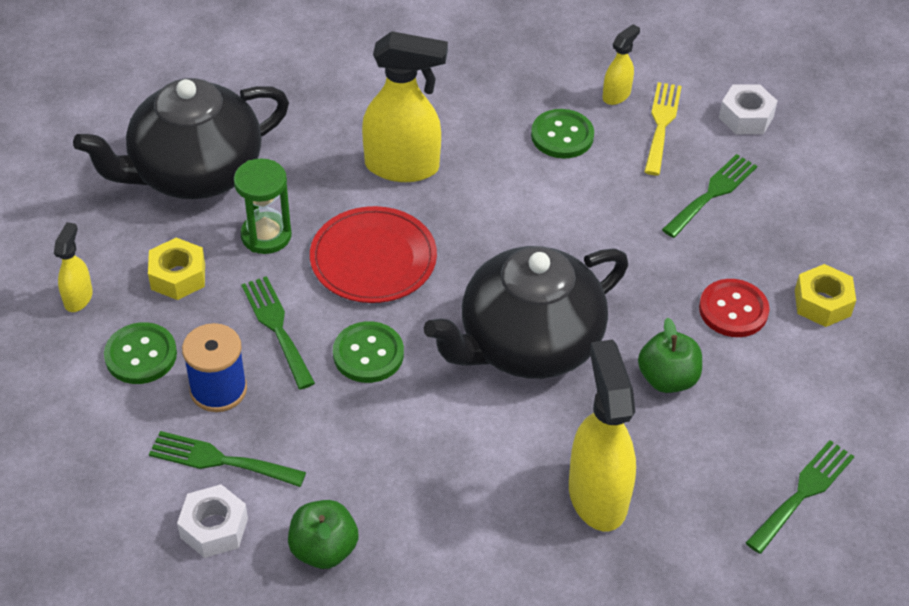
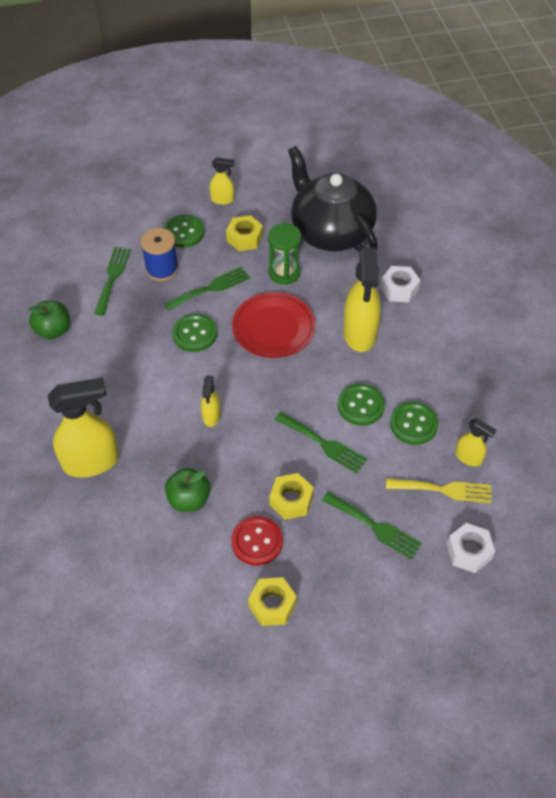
camera: 85 degrees right, 5 degrees up
white nut [177,484,248,558] -> white nut moved to [380,266,421,302]
black teapot [424,246,628,379] -> yellow spray bottle [201,376,221,427]
green fork [746,440,855,554] -> green fork moved to [275,412,367,473]
none -> yellow nut [269,473,314,520]
none -> green button [338,384,385,426]

